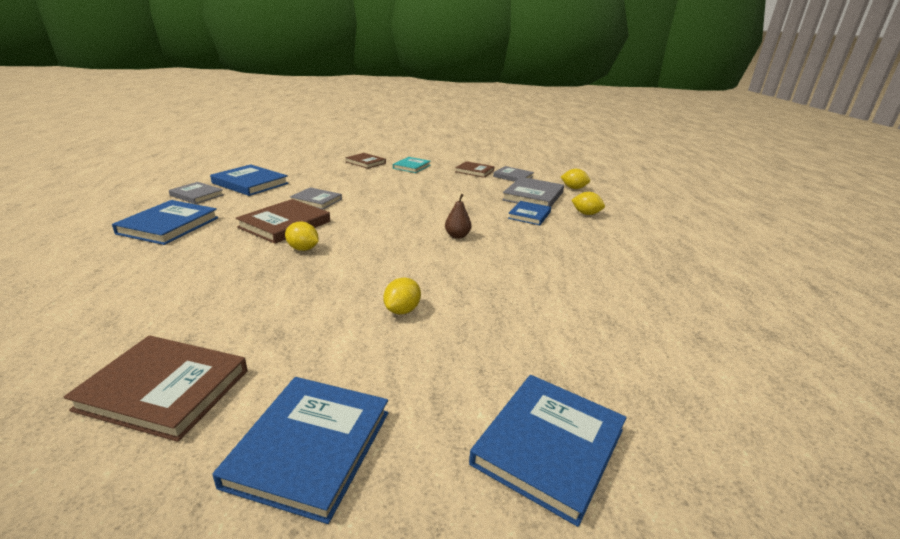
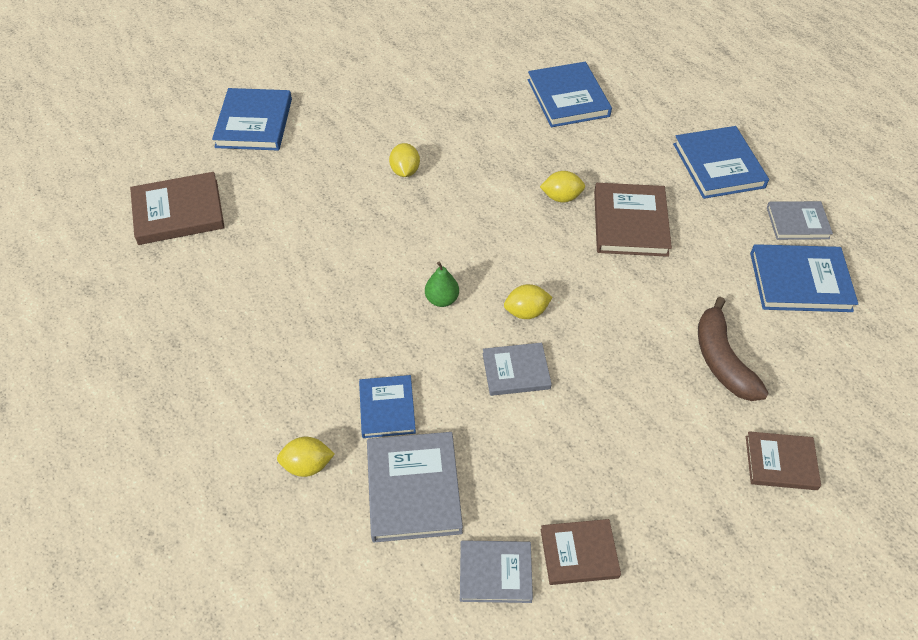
camera: 150 degrees right, 25 degrees up
brown book [63,335,248,442] -> brown book moved to [130,172,225,245]
blue book [212,377,388,524] -> blue book moved to [528,62,612,127]
grey book [290,187,342,210] -> grey book moved to [483,343,552,396]
turquoise book [393,157,431,173] -> none
brown pear [445,194,471,239] -> green pear [425,262,459,307]
yellow lemon [561,169,590,189] -> yellow lemon moved to [504,284,553,319]
none -> brown banana [698,297,769,401]

